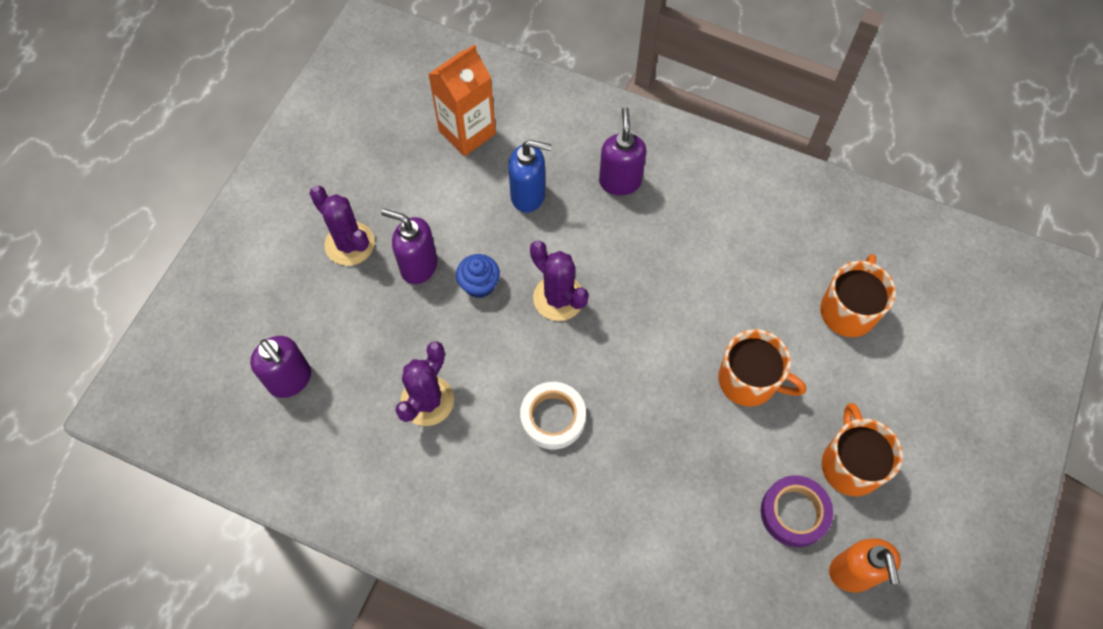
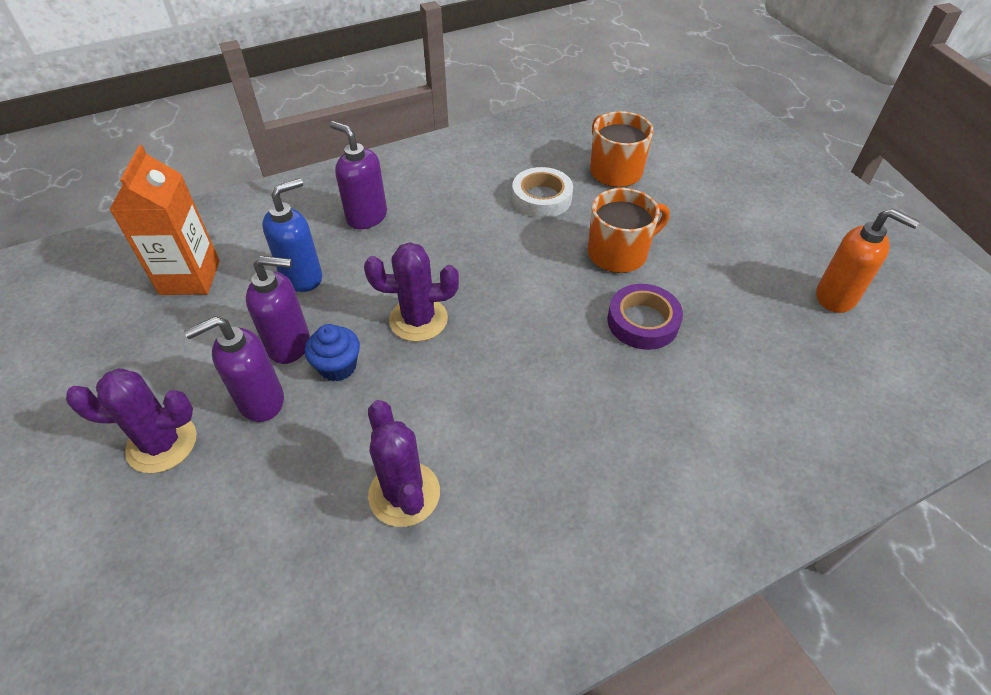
camera: 50 degrees left, 15 degrees down
purple soap dispenser [250,336,311,398] -> purple soap dispenser moved to [246,256,310,364]
white tape [520,382,586,450] -> white tape moved to [512,167,573,218]
purple tape [761,475,833,547] -> purple tape moved to [607,284,683,350]
orange mug [822,403,903,496] -> none

